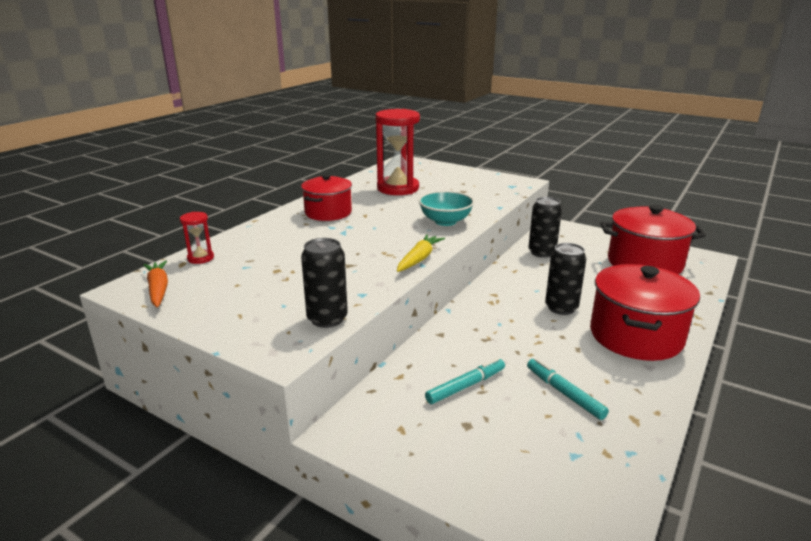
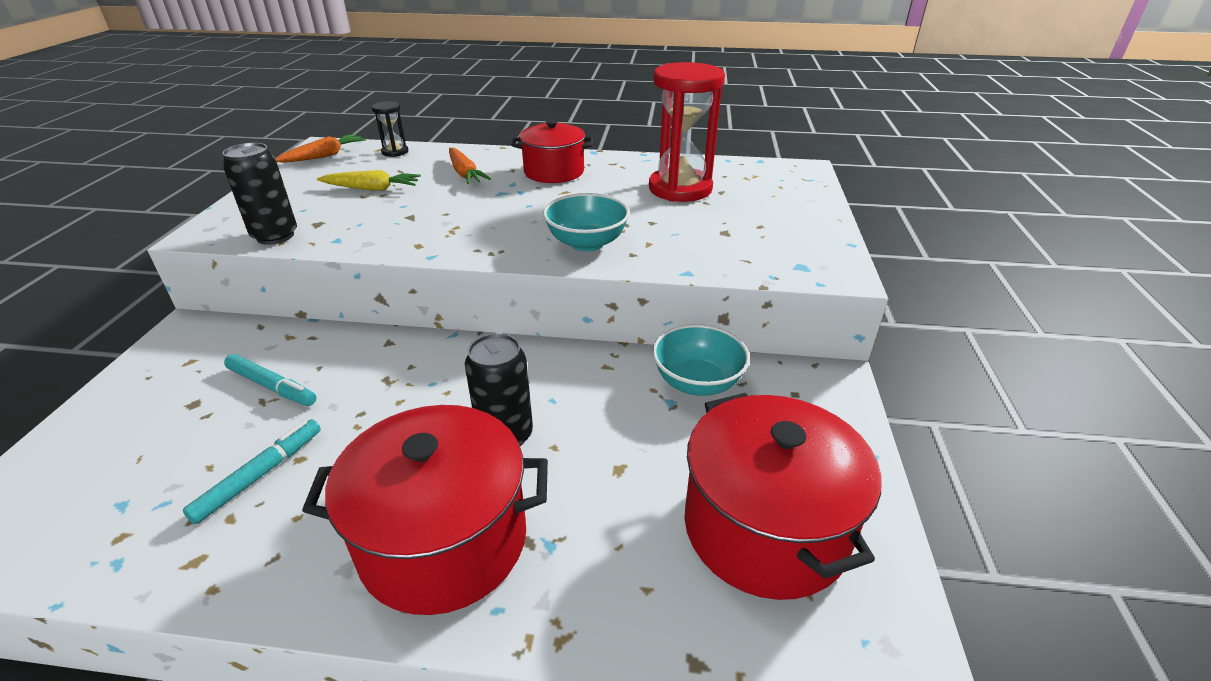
camera: 65 degrees right, 10 degrees up
red hourglass [180,212,214,264] -> black hourglass [372,101,408,157]
yellow carrot [397,234,445,272] -> yellow carrot moved to [317,170,421,190]
black can [528,197,562,258] -> turquoise bowl [653,324,750,396]
none -> orange carrot [449,148,491,184]

